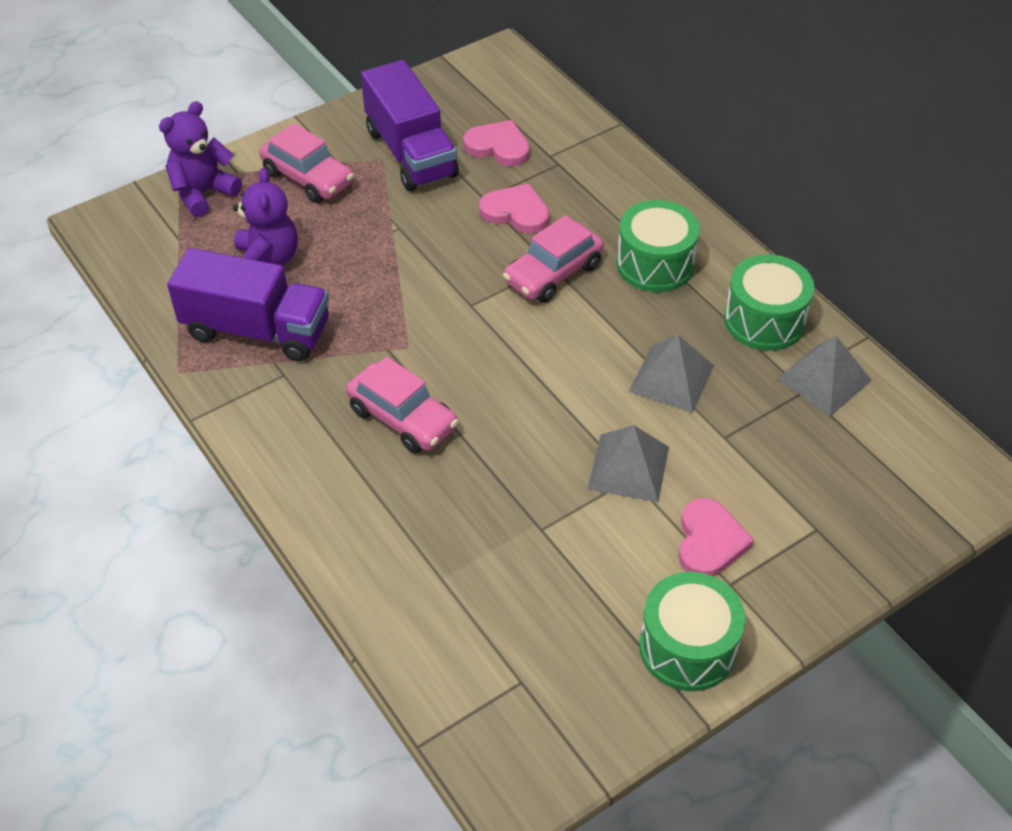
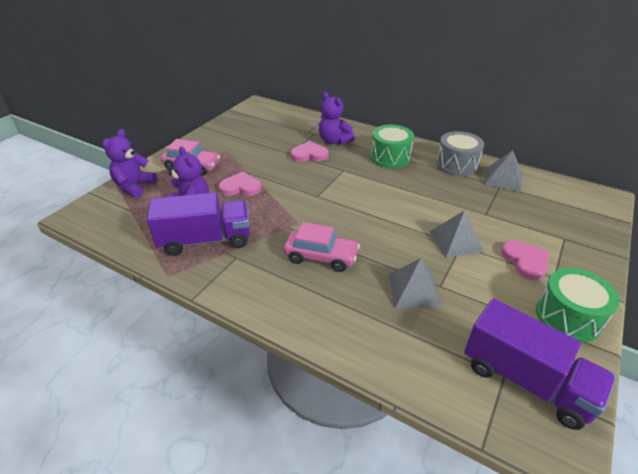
camera: 25 degrees left, 10 degrees down
purple truck [361,60,459,191] -> purple truck moved to [464,298,616,430]
pink heart [463,120,530,167] -> pink heart moved to [219,172,262,196]
pink car [503,215,604,303] -> none
grey pyramid [629,335,714,413] -> grey pyramid moved to [388,258,442,308]
green drum [724,255,814,351] -> grey drum [436,131,484,176]
none -> purple teddy bear [319,92,355,145]

